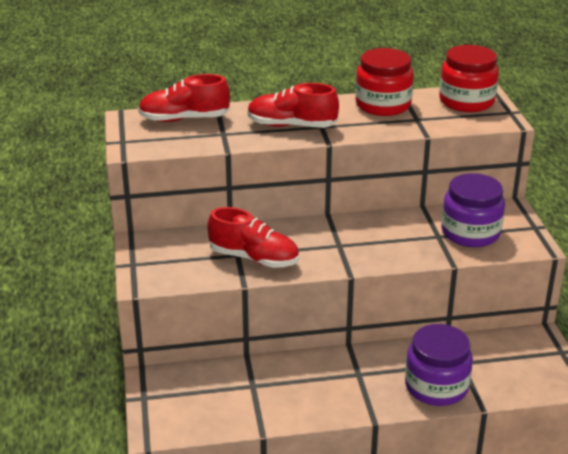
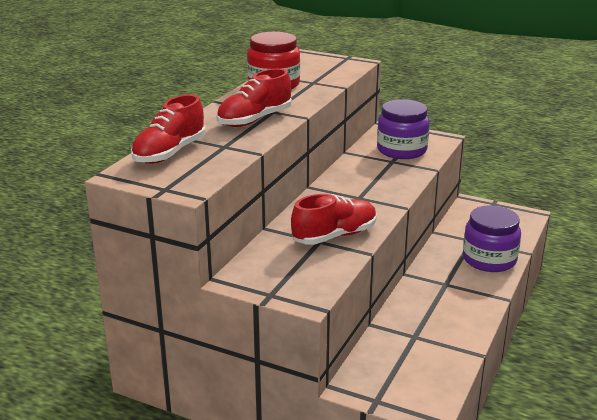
camera: 55 degrees left, 5 degrees down
red jar [439,45,499,112] -> none

